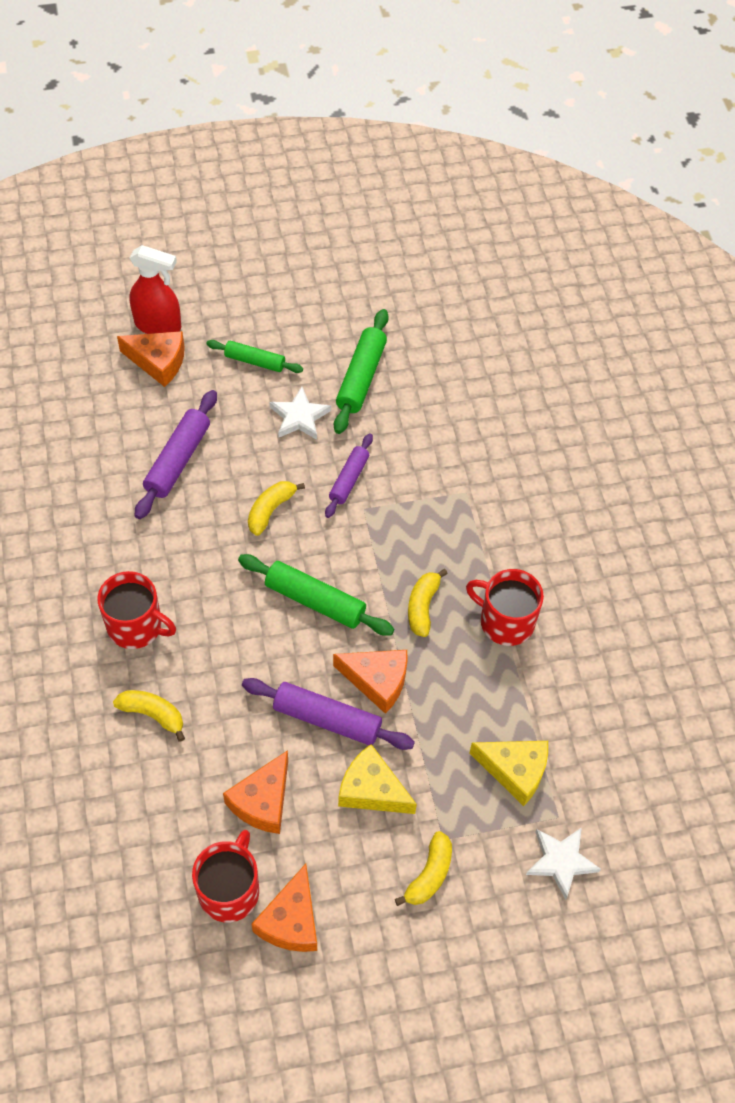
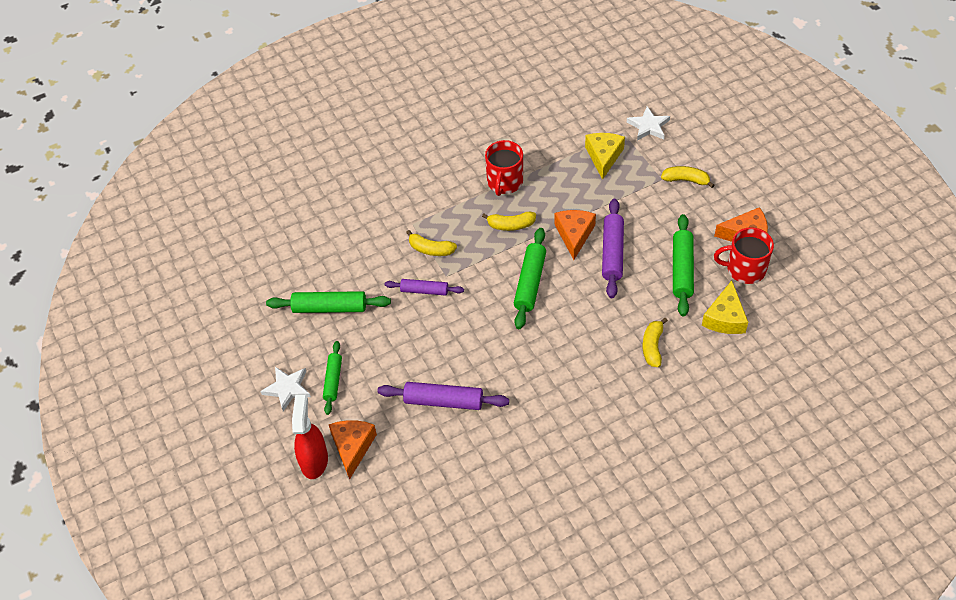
camera: 100 degrees left, 5 degrees down
red mug [97,571,176,649] -> none
orange cheese [223,750,288,834] -> green rolling pin [673,214,694,317]
yellow banana [248,481,305,536] -> yellow banana moved to [406,230,457,256]
white star [269,387,331,440] -> white star moved to [260,367,311,411]
yellow cheese [338,744,417,814] -> yellow cheese moved to [702,280,748,334]

